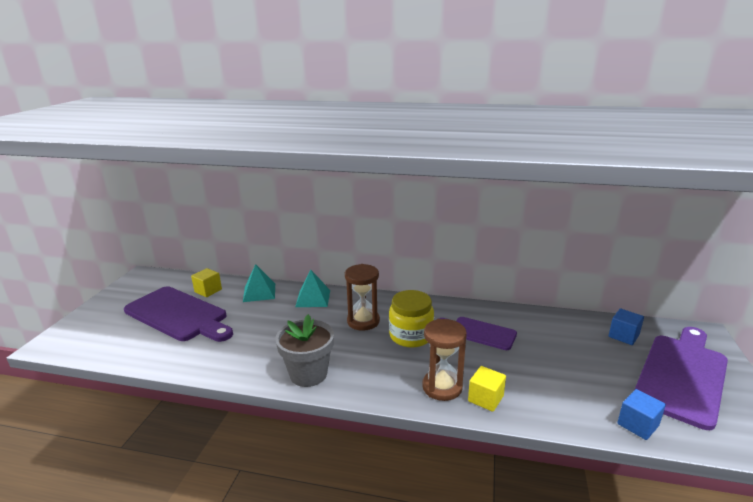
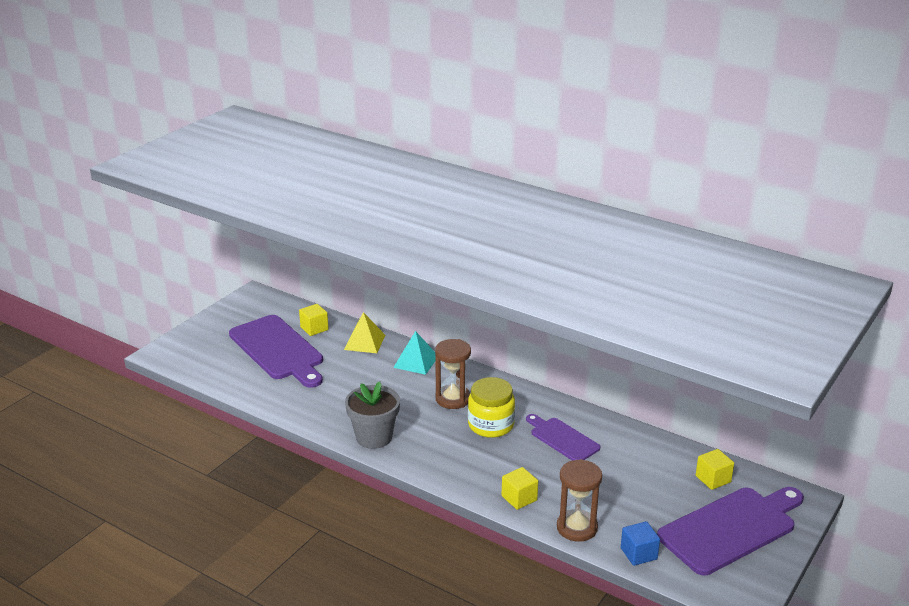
camera: 20 degrees right, 5 degrees up
turquoise pyramid [243,264,275,302] -> yellow pyramid [344,312,385,353]
brown hourglass [422,319,467,401] -> brown hourglass moved to [557,459,602,542]
blue cube [609,309,644,345] -> yellow cube [696,449,734,490]

